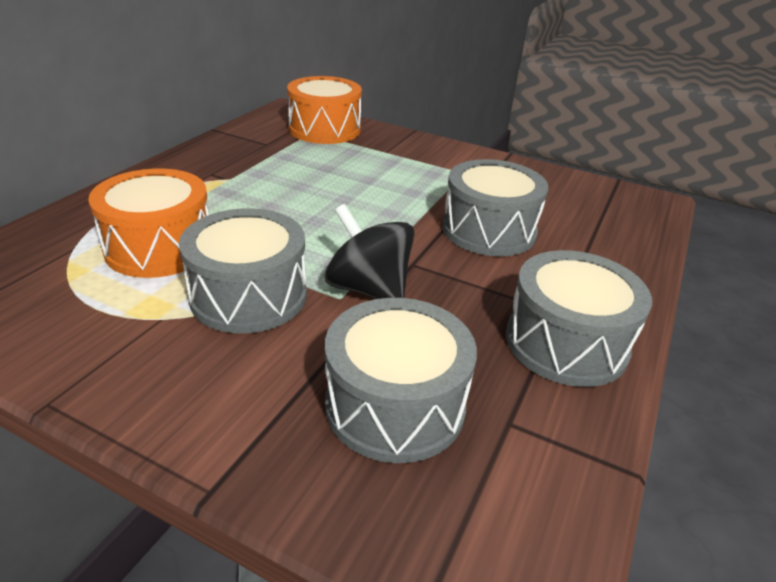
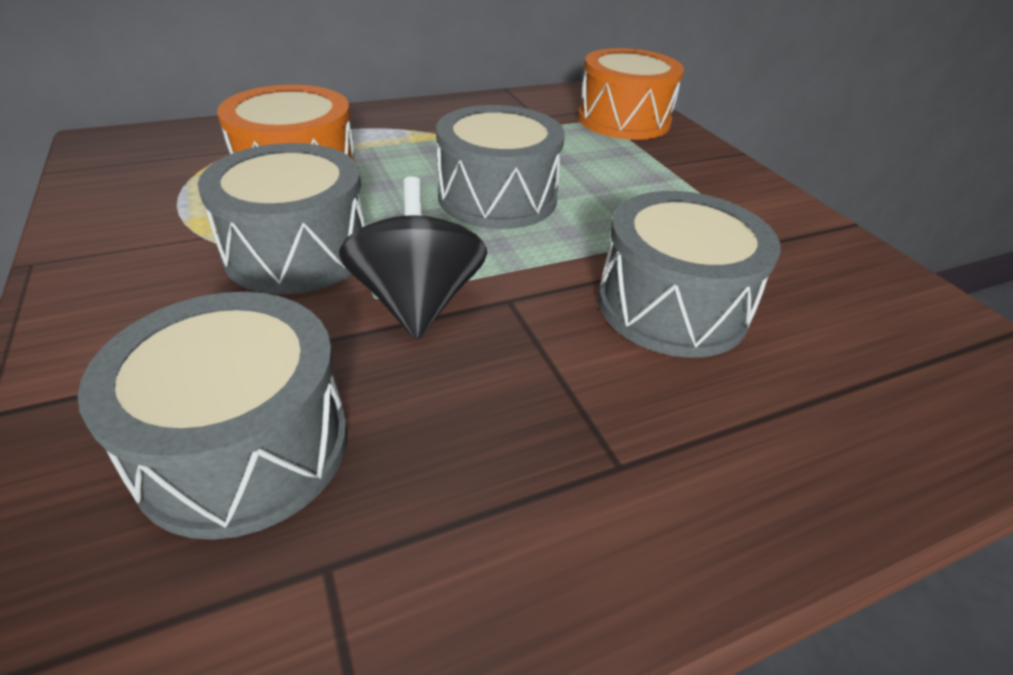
camera: 40 degrees right, 5 degrees up
grey drum [506,250,652,387] -> grey drum moved to [436,105,565,229]

